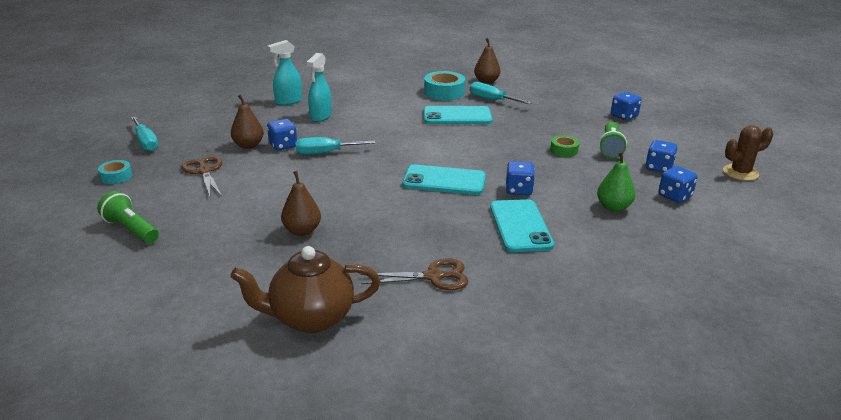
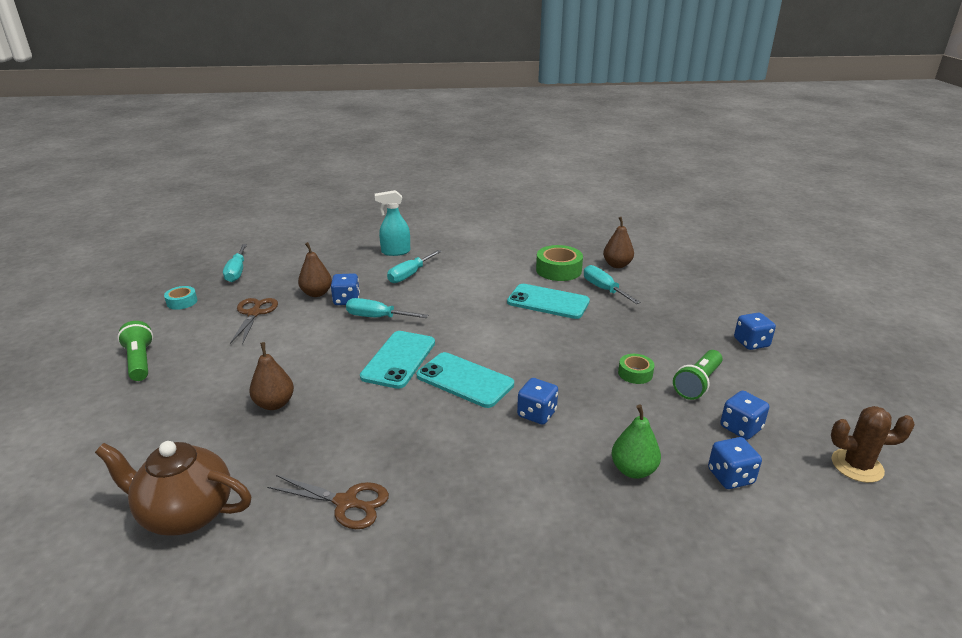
camera: 25 degrees right, 0 degrees up
turquoise spray bottle [306,53,332,122] -> turquoise screwdriver [387,250,442,283]
turquoise tape [424,71,465,101] -> green tape [536,245,583,281]
turquoise phone [490,199,554,252] -> turquoise phone moved to [360,331,435,389]

